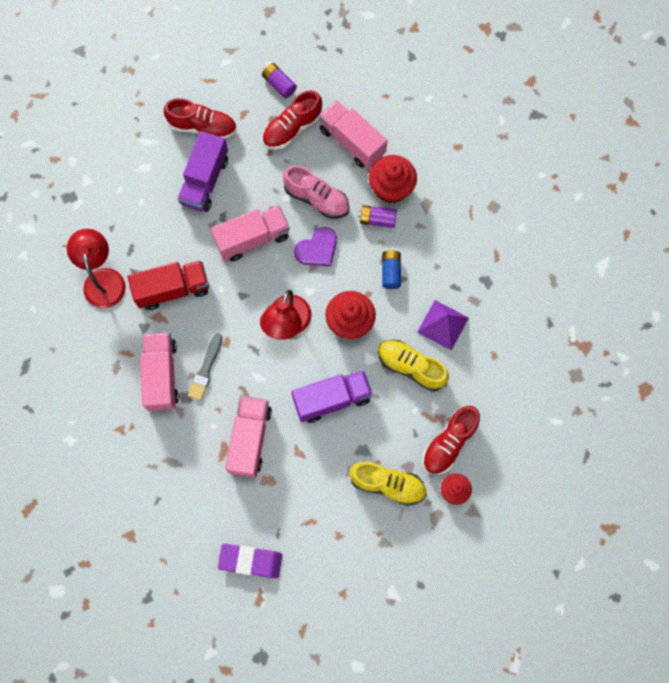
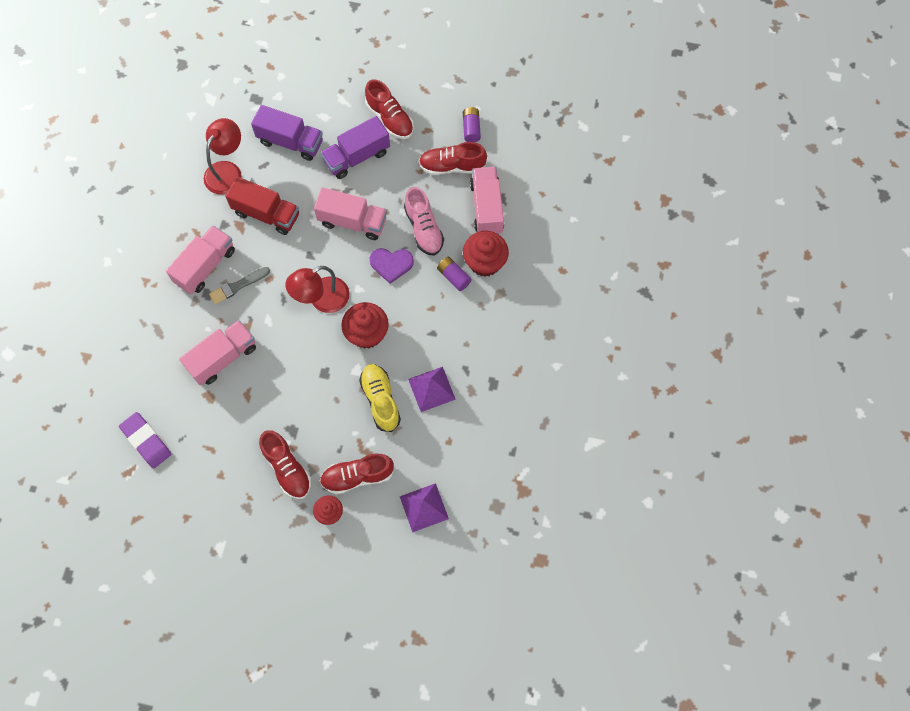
camera: 40 degrees right, 5 degrees down
purple truck [291,370,373,423] -> purple truck moved to [251,105,323,161]
yellow shoe [349,461,427,506] -> red shoe [259,430,311,499]
blue battery [382,250,401,289] -> none
none -> purple pyramid [400,483,449,533]

